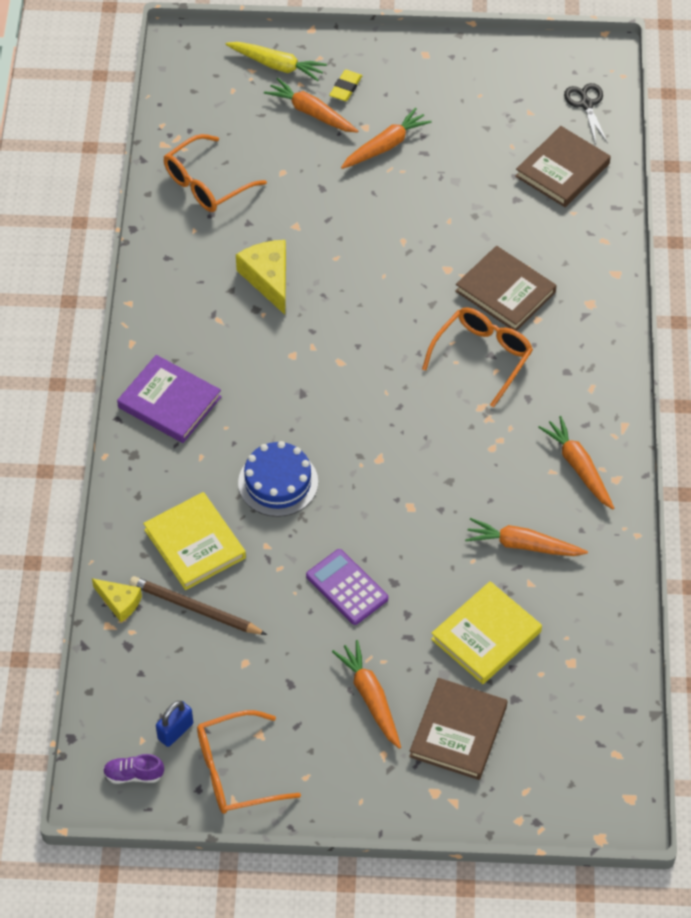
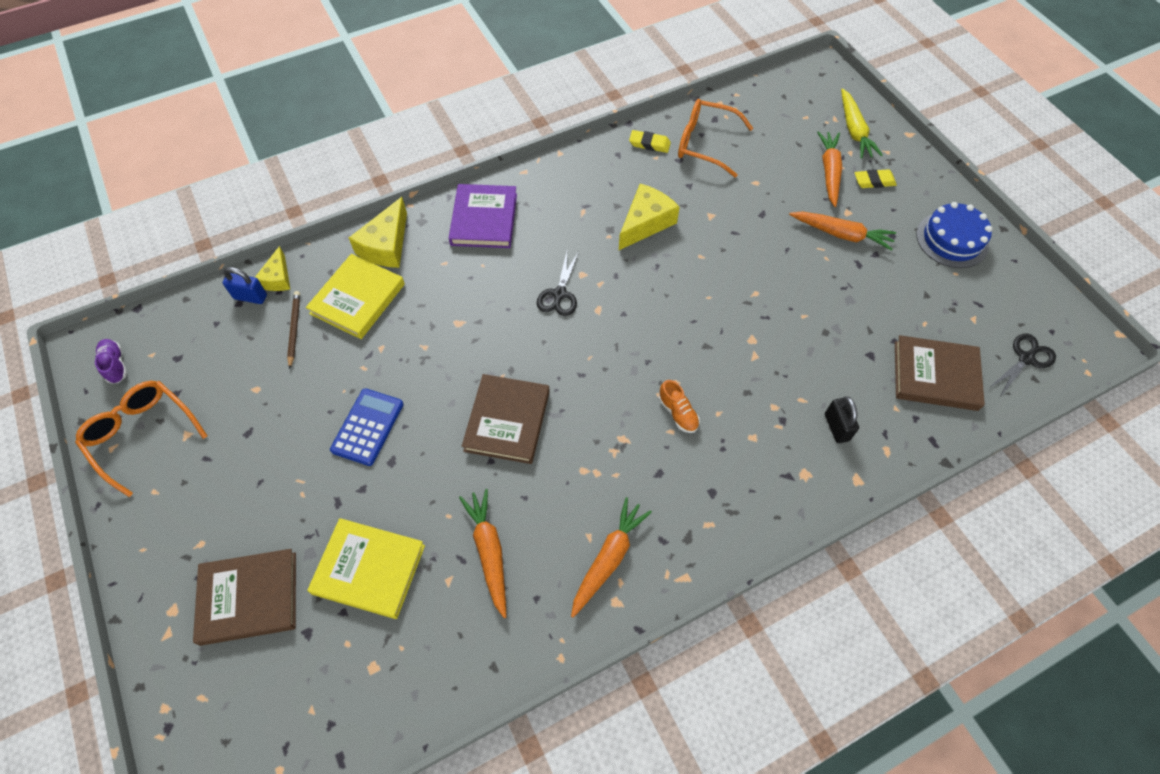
camera: 60 degrees right, 5 degrees up
brown pencil [130,576,267,635] -> brown pencil [287,291,300,369], size x0.66
blue padlock [156,701,193,747] -> blue padlock moved to [223,267,267,304]
blue cake [238,441,318,517] -> blue cake moved to [916,202,993,268]
purple calculator [306,549,388,625] -> blue calculator [330,388,404,466]
orange carrot [332,640,401,749] -> none
orange glasses [422,307,533,408] -> orange shoe [659,380,700,433]
brown book [455,246,557,331] -> brown book moved to [462,374,550,464]
none -> yellow cheese [349,197,407,268]
none -> black scissors [537,251,579,316]
none -> yellow eraser [629,130,671,153]
none -> black padlock [825,396,859,443]

